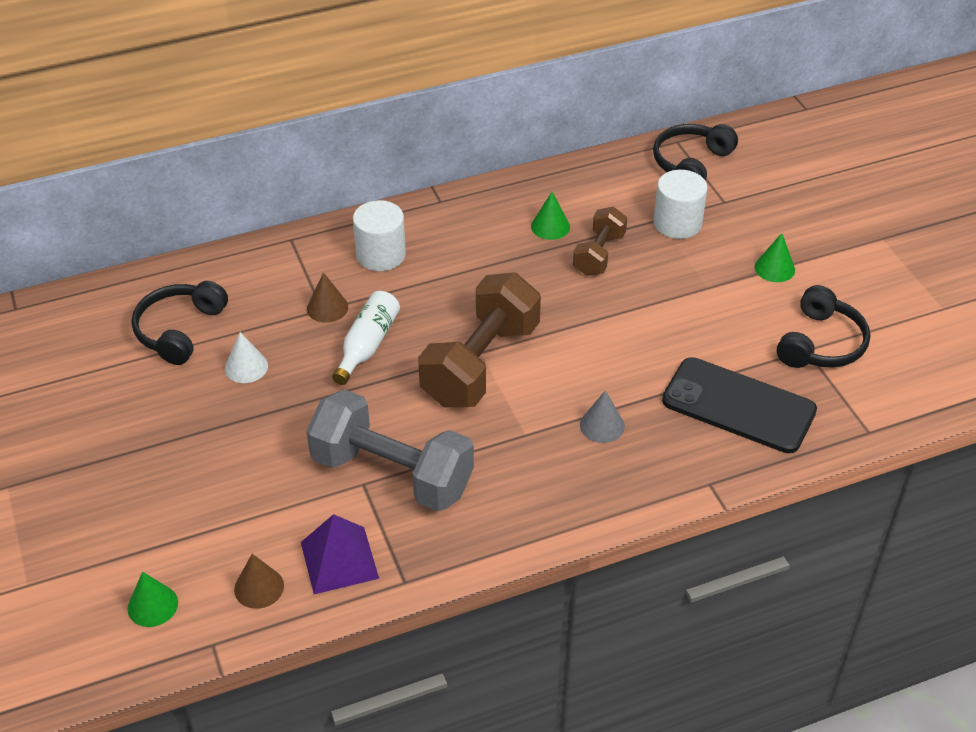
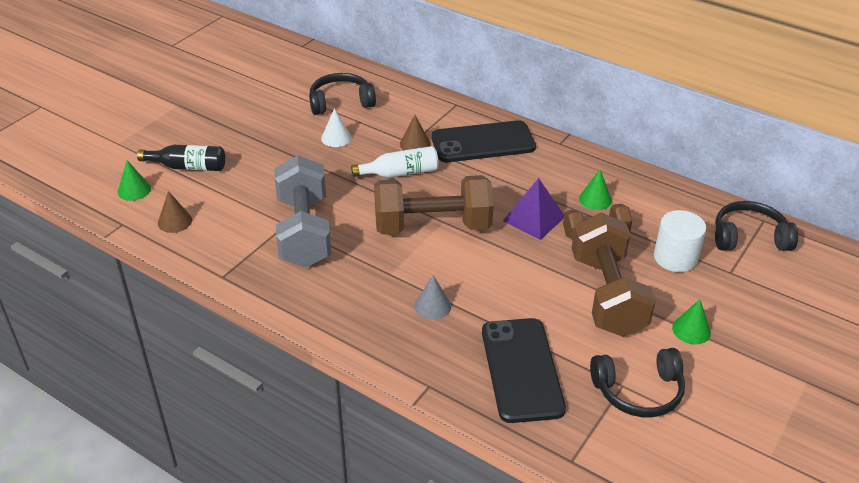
camera: 55 degrees right, 5 degrees down
purple pyramid [301,514,379,594] -> purple pyramid moved to [503,178,564,240]
white cylinder [353,200,406,271] -> black phone [432,120,536,162]
none -> black bottle [137,145,225,171]
none -> brown dumbbell [572,213,656,337]

